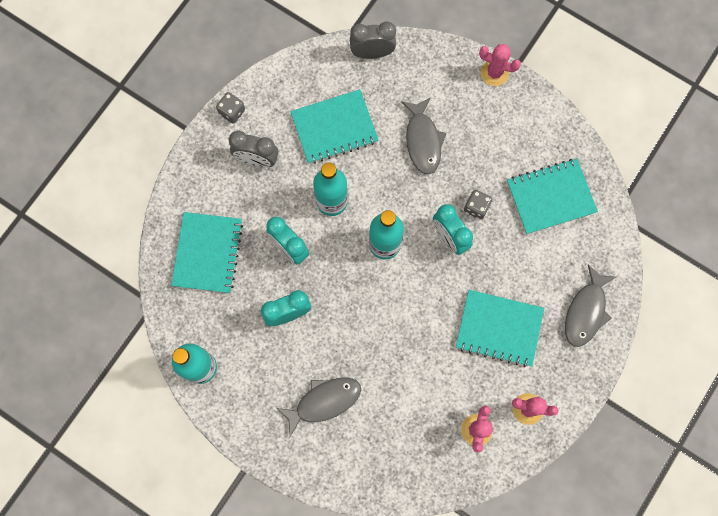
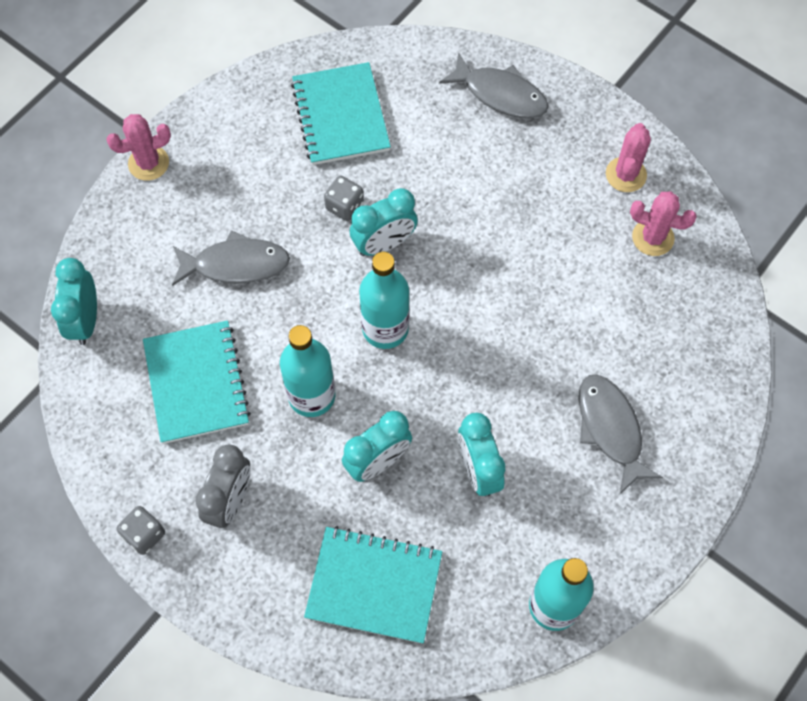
camera: 85 degrees left, 10 degrees down
grey clock [350,21,396,59] -> turquoise clock [51,258,97,345]
turquoise notebook [456,290,544,367] -> none
pink cactus [479,44,521,86] -> pink cactus turned 45 degrees clockwise [106,114,171,181]

